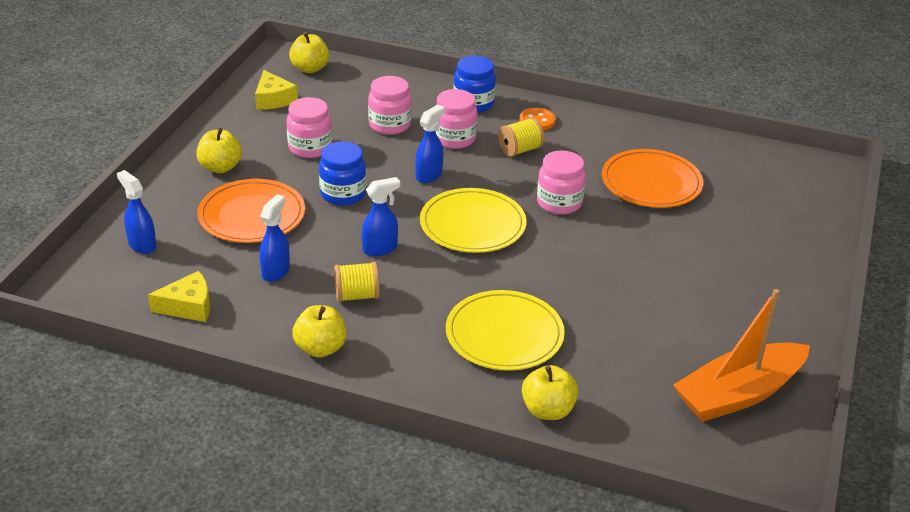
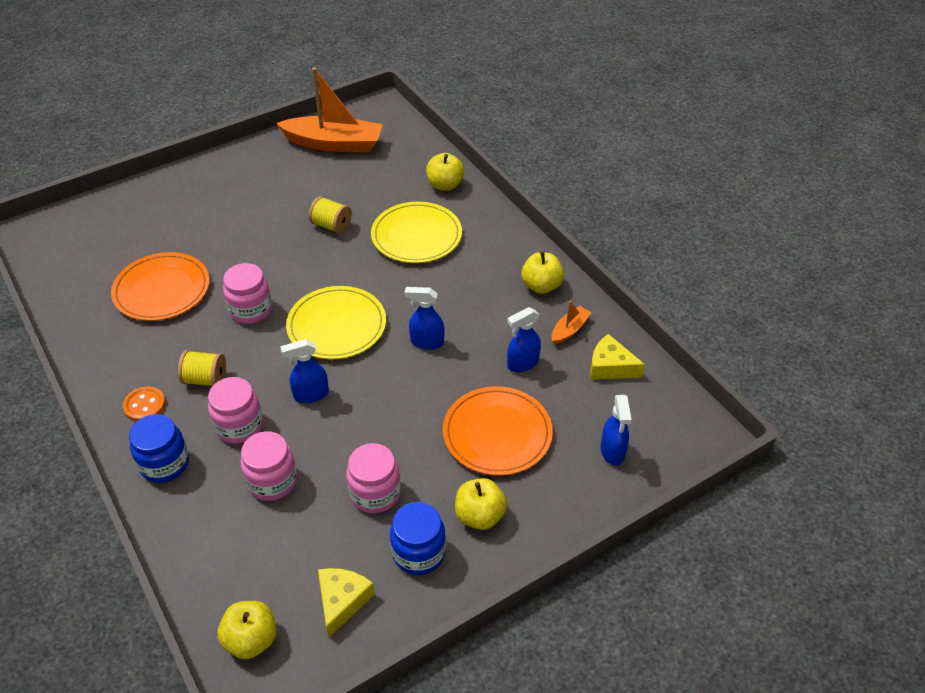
camera: 140 degrees left, 10 degrees up
blue jar [319,141,366,205] -> blue jar moved to [390,502,446,575]
yellow spool [334,262,380,302] -> yellow spool moved to [309,196,352,234]
none -> orange boat [551,301,592,345]

